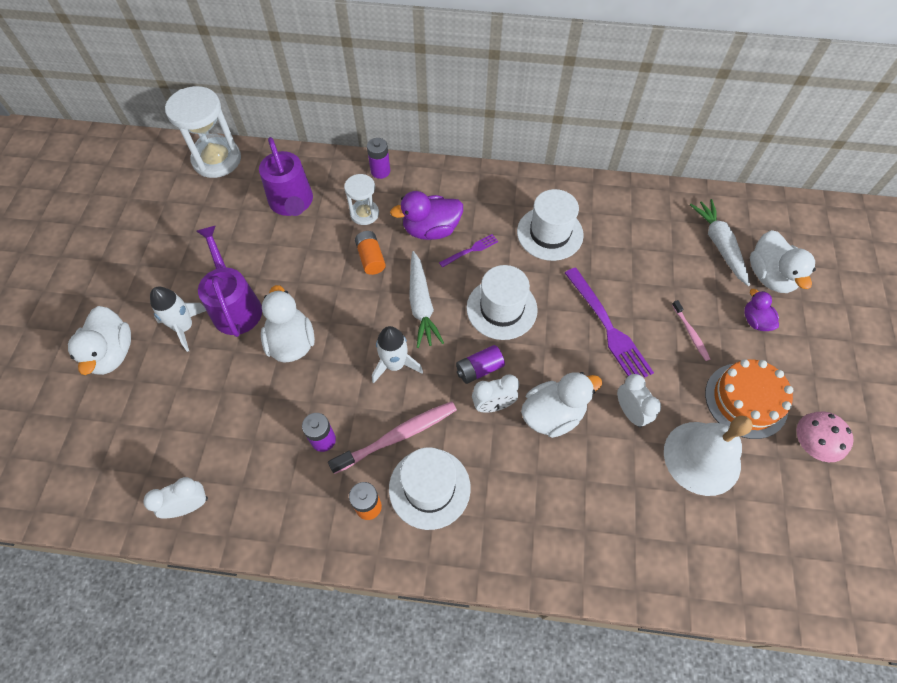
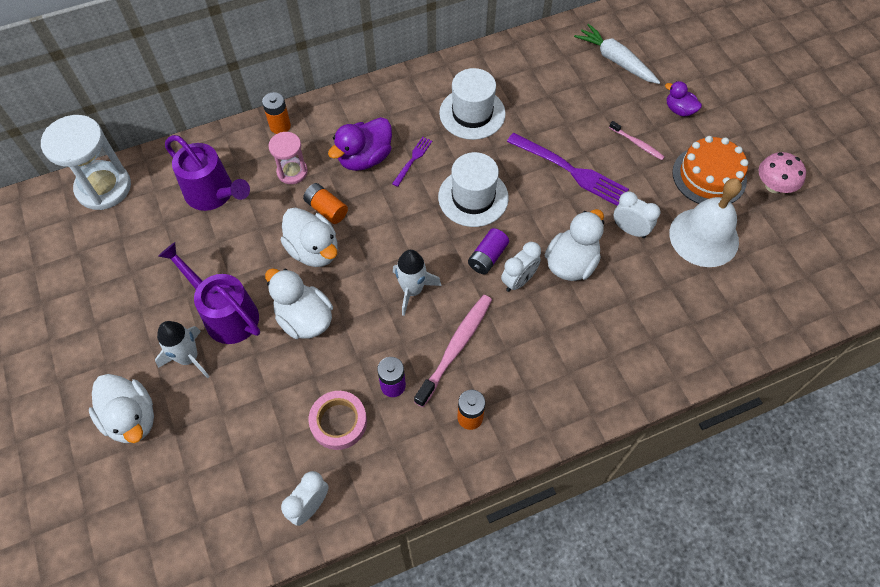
camera: 30 degrees left, 0 degrees up
white hourglass [344,174,379,225] -> pink hourglass [268,132,308,184]
purple battery [367,138,390,179] -> orange battery [262,92,291,134]
white hat [389,447,471,530] -> none
white carrot [409,251,444,348] -> none
white duck [750,230,816,293] -> white duck moved to [281,208,338,267]
none -> pink tape [308,391,367,450]

